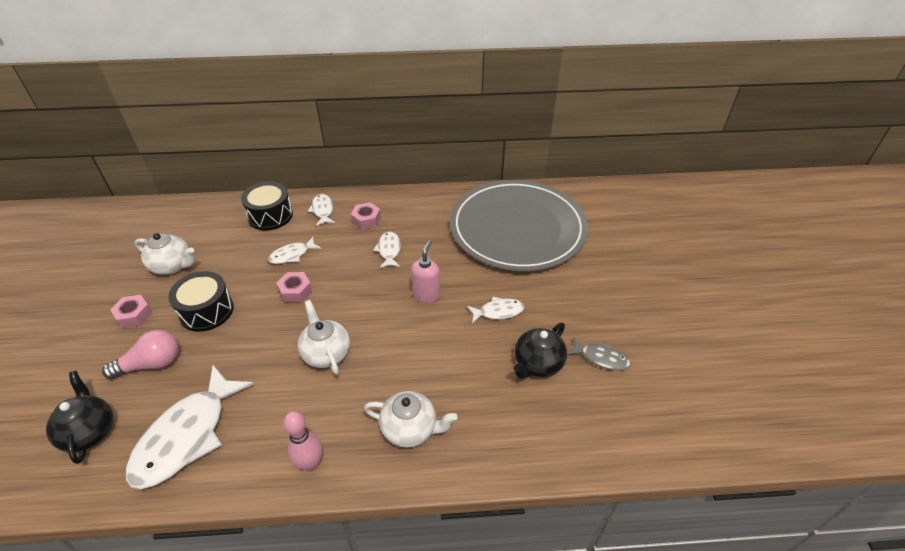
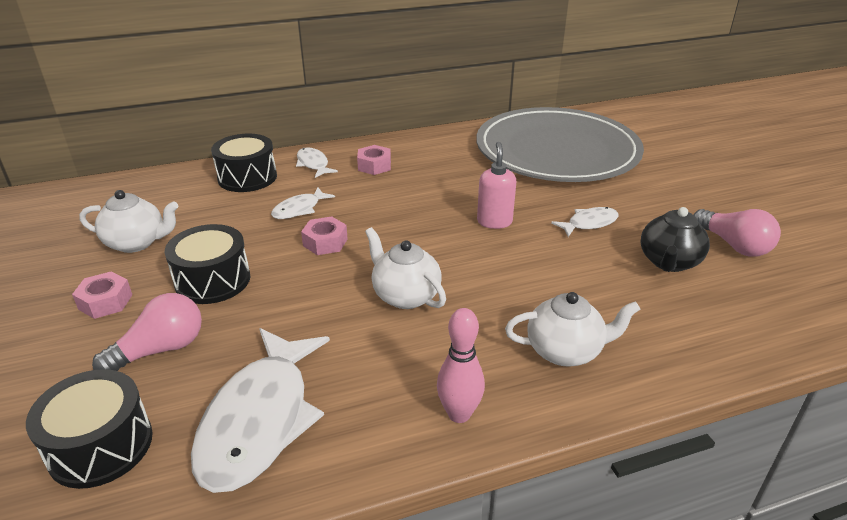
camera: 15 degrees left, 10 degrees down
black teapot [46,371,113,464] -> black drum [26,369,153,489]
white fish [373,231,401,268] -> none
grey fish [567,337,631,371] -> pink light bulb [693,209,781,257]

